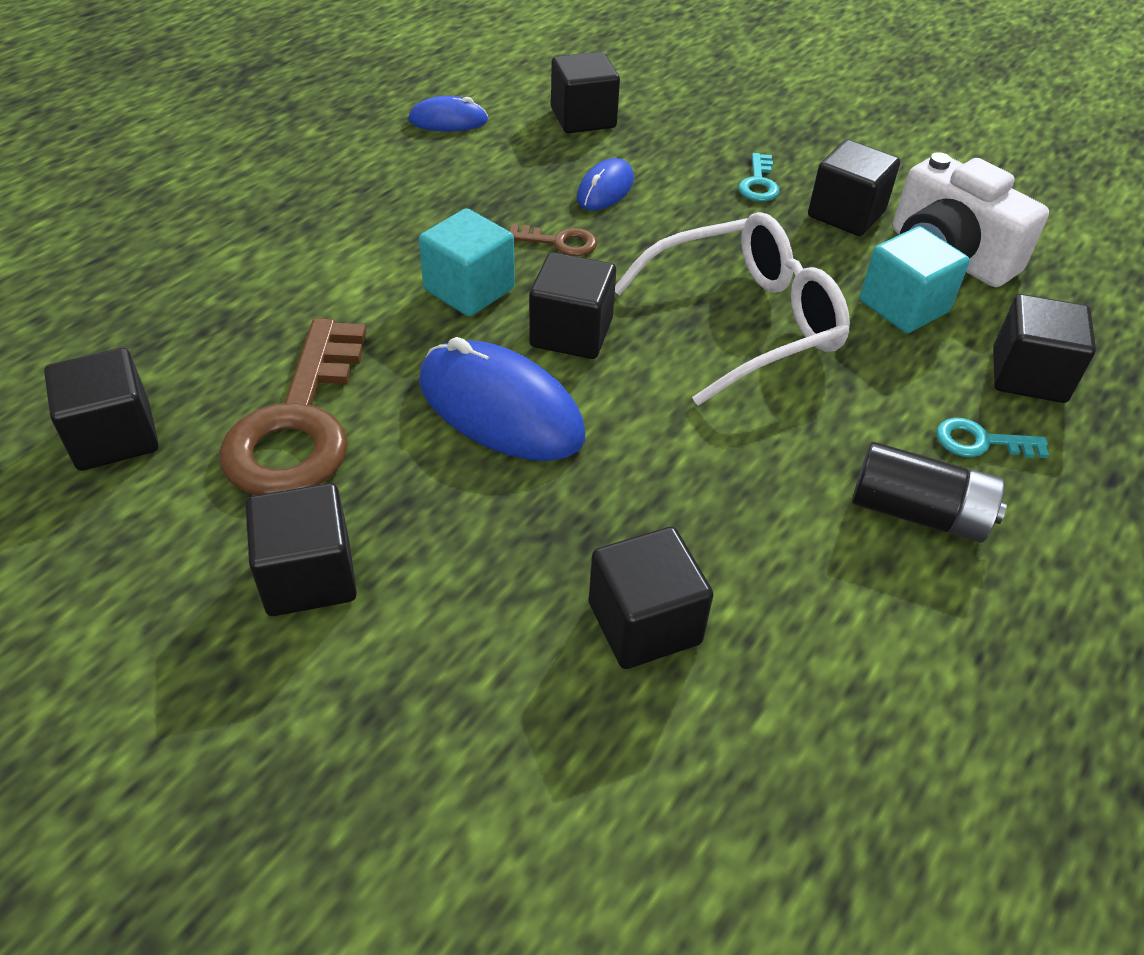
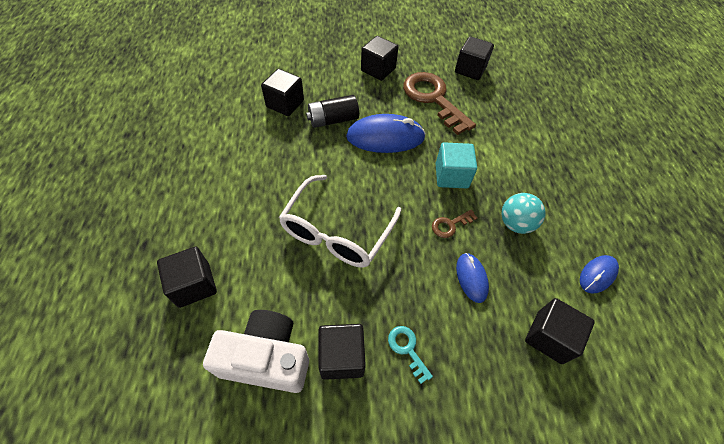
camera: 140 degrees right, 10 degrees up
black cube [529,252,616,359] -> none
black battery [852,442,1007,542] -> black battery moved to [306,95,359,128]
turquoise cube [860,226,970,333] -> none
turquoise key [937,418,1049,458] -> none
none -> turquoise ball [501,193,546,234]

